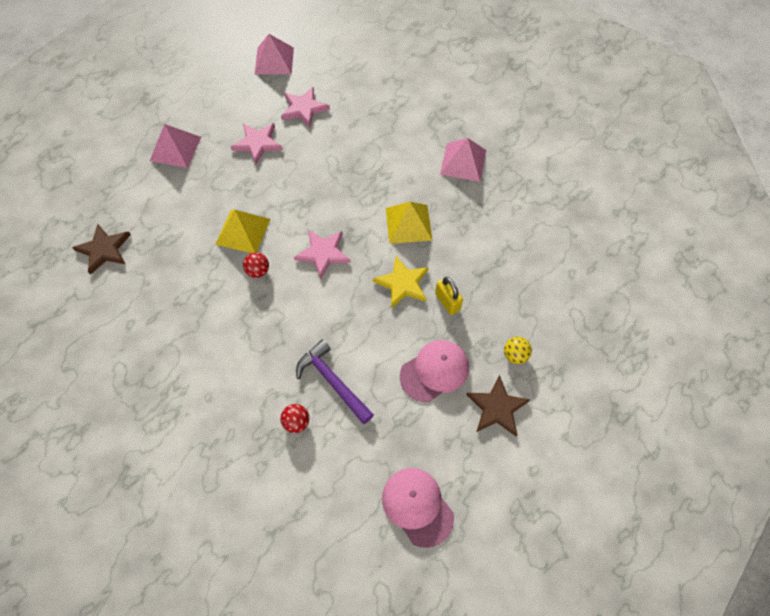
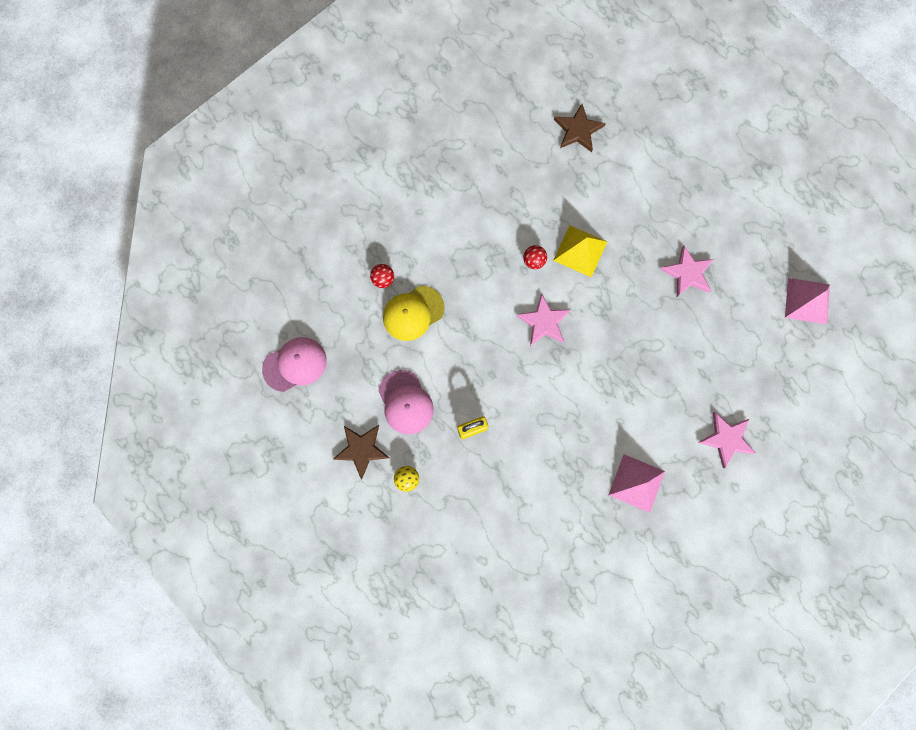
camera: 100 degrees right, 15 degrees up
pink pyramid [150,124,201,168] -> none
pink star [281,87,330,127] -> pink star moved to [698,412,756,468]
purple hammer [296,339,374,424] -> yellow cap [383,286,445,341]
yellow star [373,256,429,309] -> none
yellow pyramid [386,202,432,244] -> none

